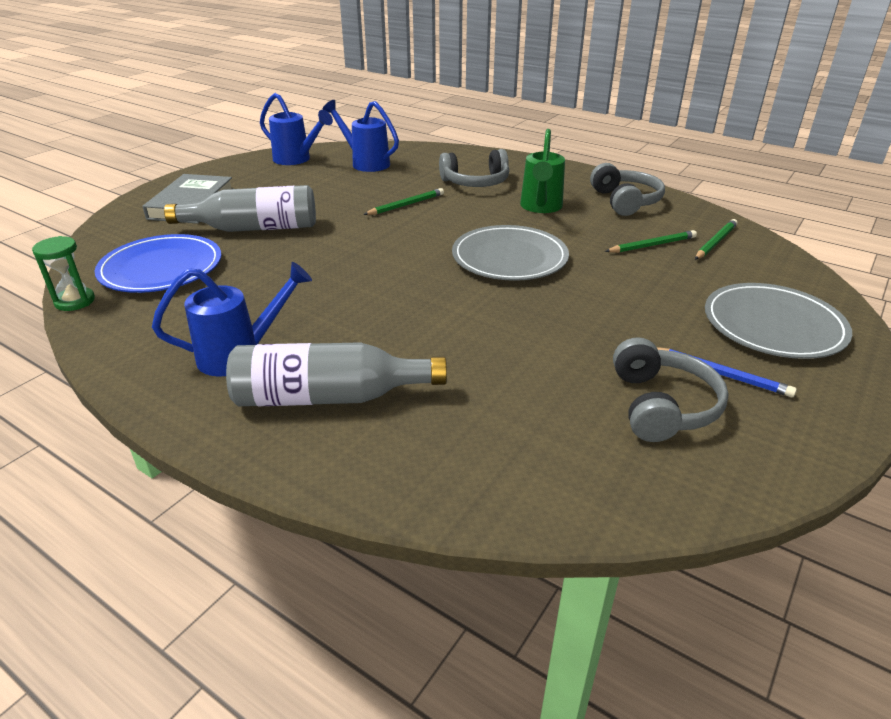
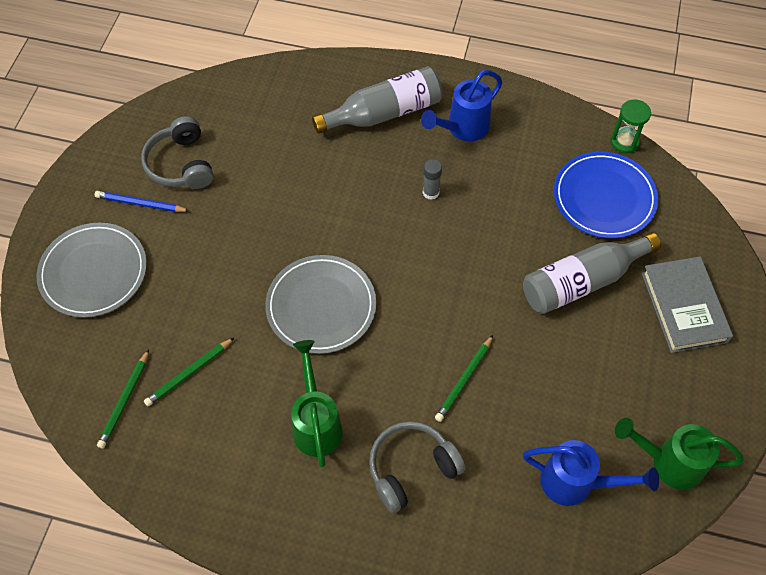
camera: 160 degrees right, 25 degrees up
blue watering can [260,93,333,165] -> green watering can [615,418,744,490]
grey headphones [590,163,665,216] -> none
none -> grey glue stick [423,159,442,200]

